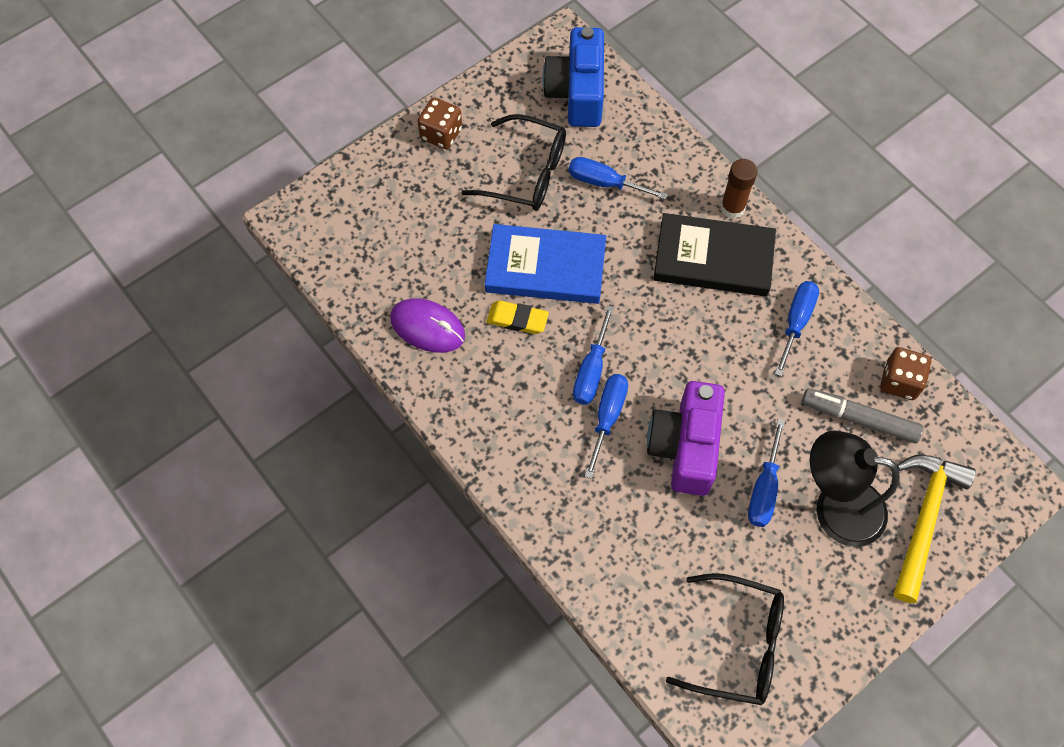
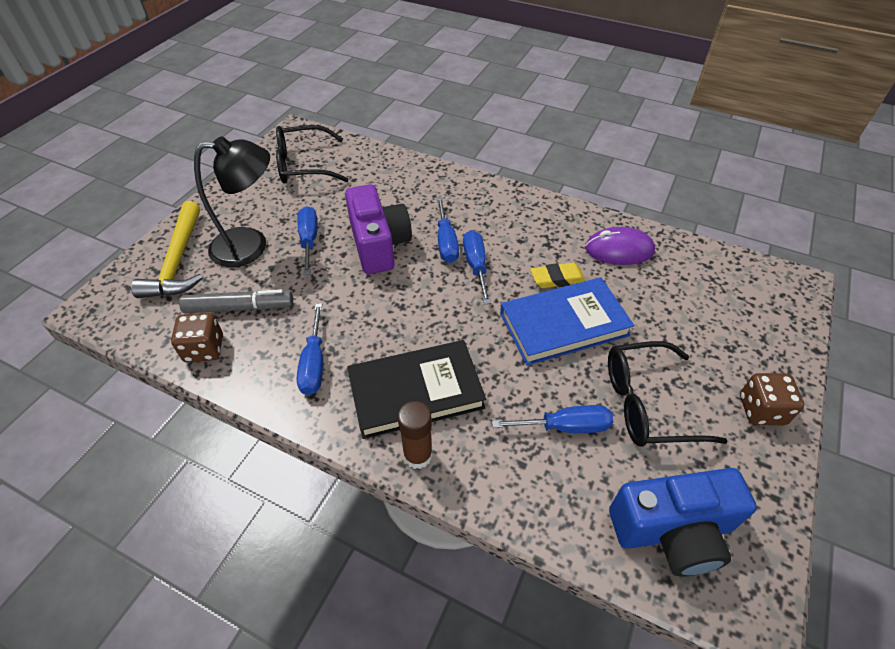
camera: 155 degrees right, 15 degrees down
blue camera [542,27,604,127] -> blue camera turned 105 degrees clockwise [609,468,757,577]

